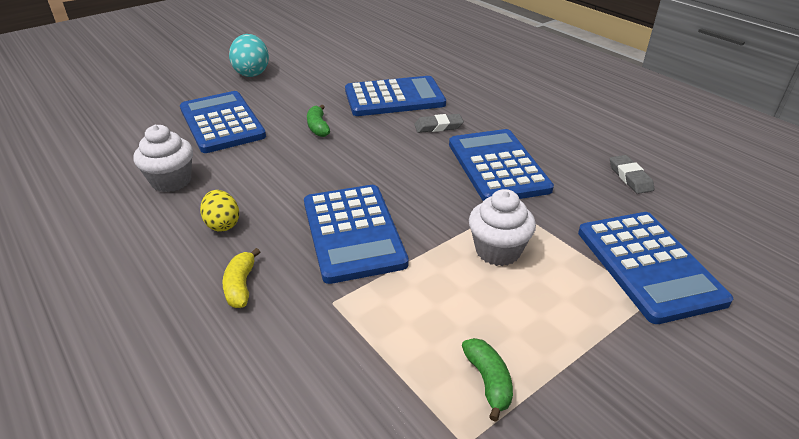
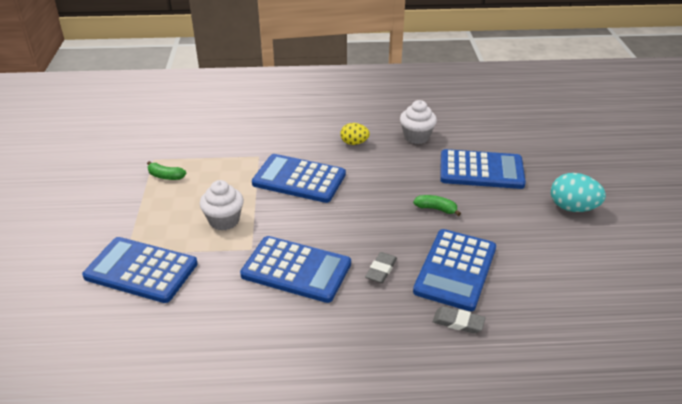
camera: 125 degrees right, 0 degrees up
yellow banana [222,248,260,308] -> none
grey eraser [610,155,654,194] -> grey eraser moved to [433,306,485,334]

